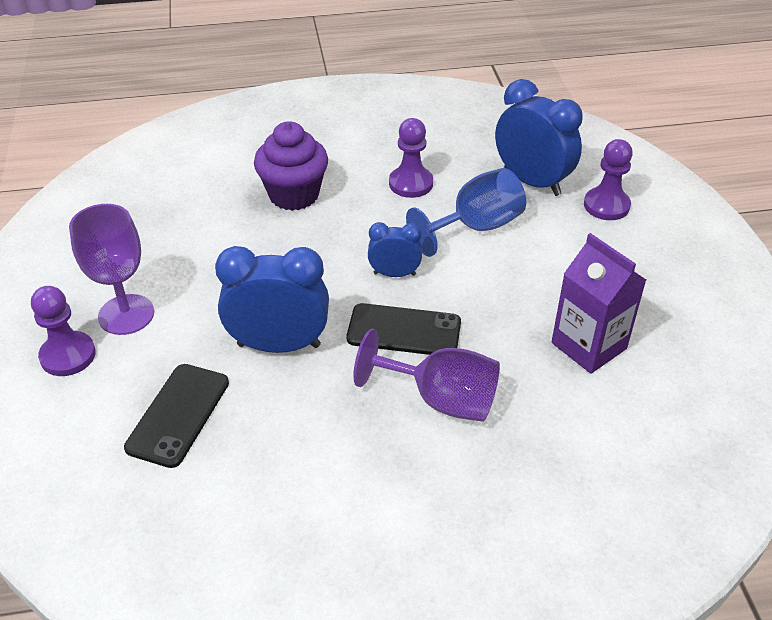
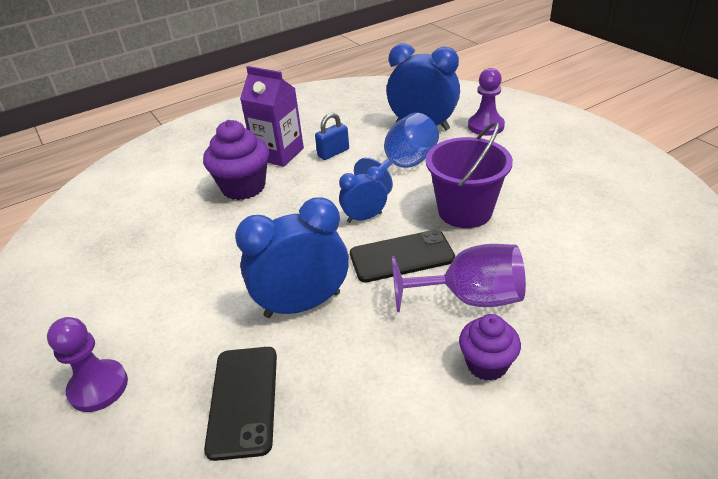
camera: 20 degrees left, 5 degrees down
purple goblet [69,204,154,335] -> none
purple pawn [389,118,433,198] -> blue padlock [315,113,349,160]
purple carton [552,233,646,374] -> purple carton moved to [240,66,304,167]
none -> purple bucket [426,121,513,228]
none -> purple cupcake [459,314,521,381]

